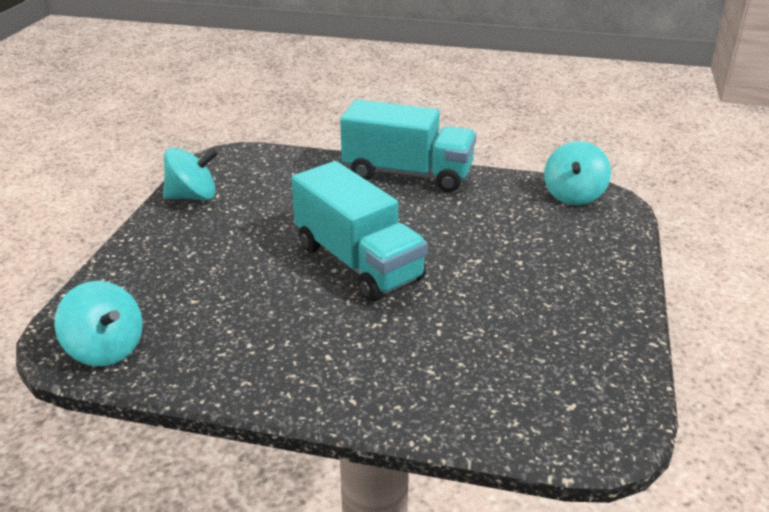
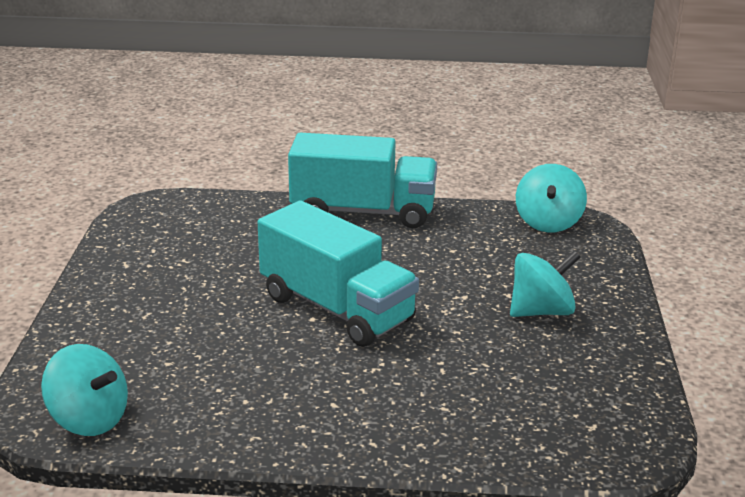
camera: 10 degrees left, 5 degrees down
turquoise spinning top [163,147,219,200] -> turquoise spinning top moved to [510,250,581,317]

